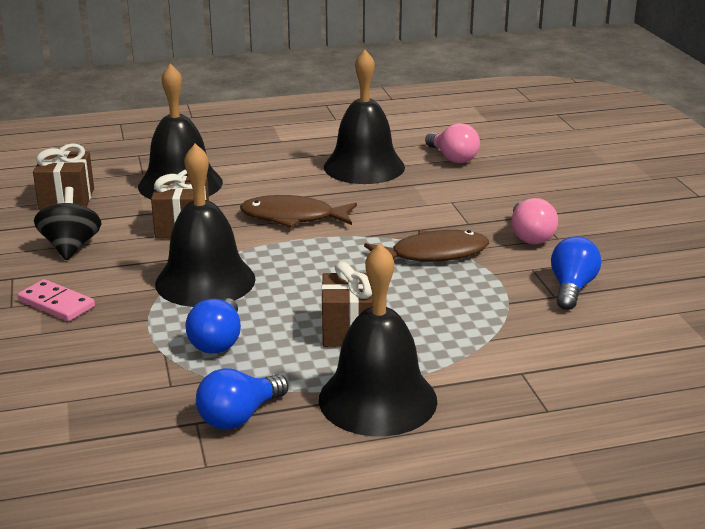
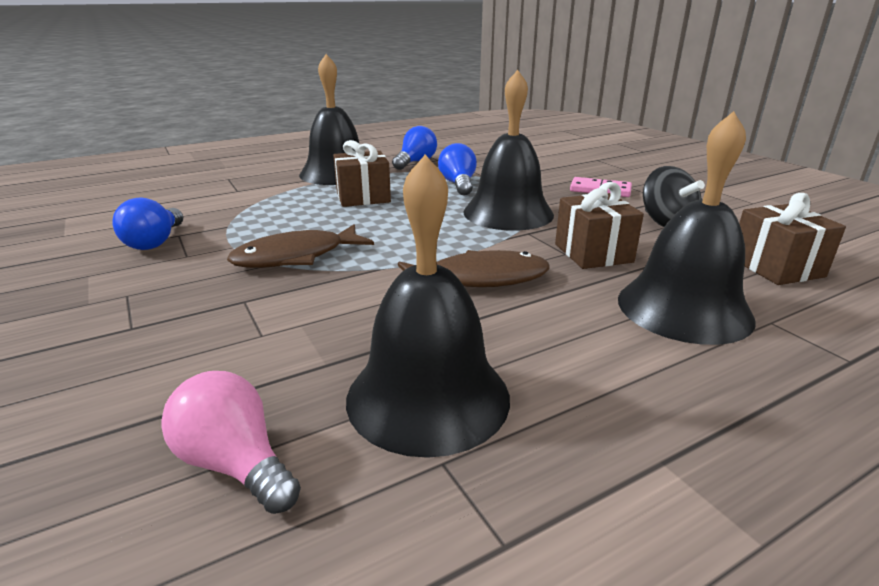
camera: 165 degrees right, 0 degrees up
pink light bulb [512,198,558,244] -> none

